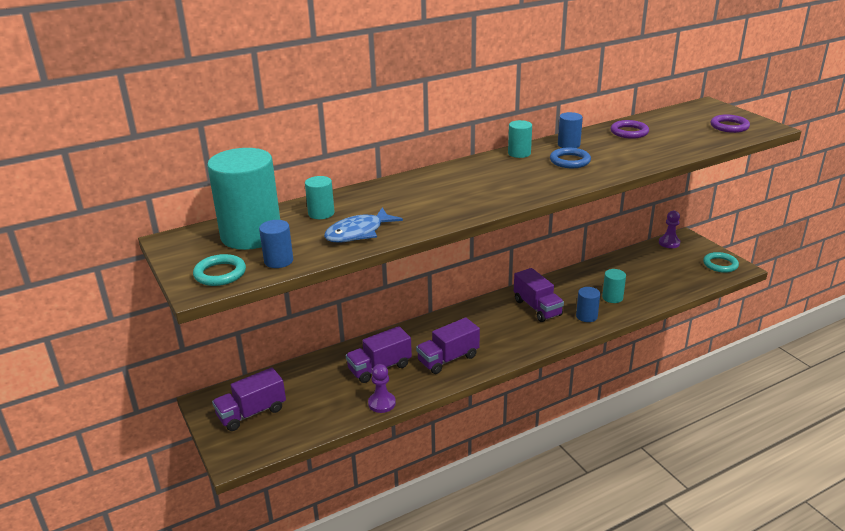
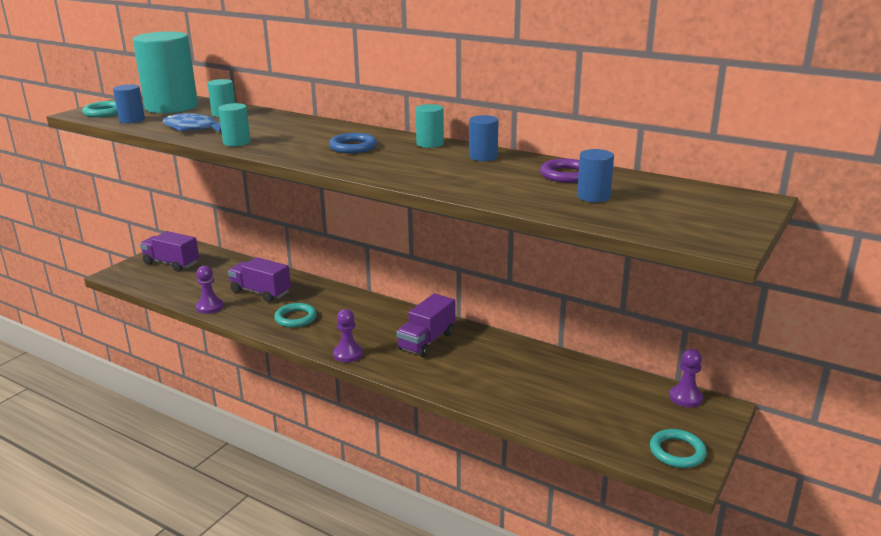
camera: 60 degrees right, 5 degrees down
purple truck [416,318,480,374] -> turquoise ring [274,303,317,328]
blue ring [550,148,591,168] -> blue ring moved to [329,133,377,153]
blue cylinder [576,287,600,322] -> blue cylinder moved to [577,149,614,202]
turquoise cylinder [602,269,626,303] -> turquoise cylinder moved to [218,103,251,146]
purple ring [711,115,750,133] -> none
none -> purple pawn [333,309,363,363]

